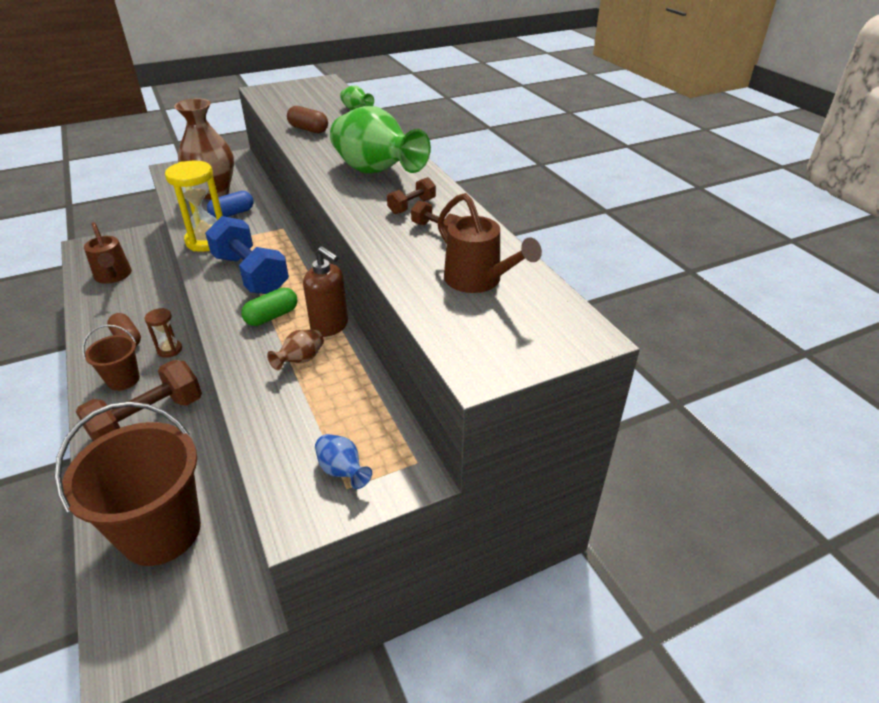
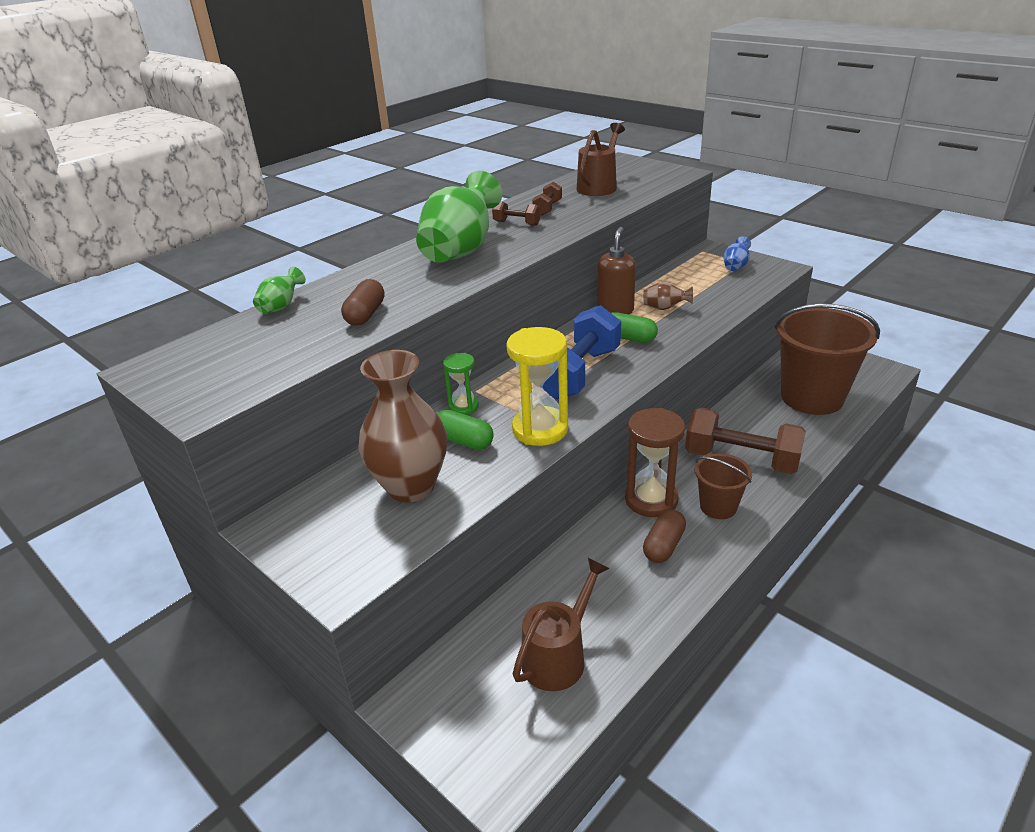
camera: 110 degrees left, 5 degrees down
brown hourglass [144,308,182,358] -> brown hourglass [625,408,685,517], size x1.78
blue capsule [207,191,253,219] -> green capsule [437,410,494,450]
none -> green hourglass [443,353,479,415]

